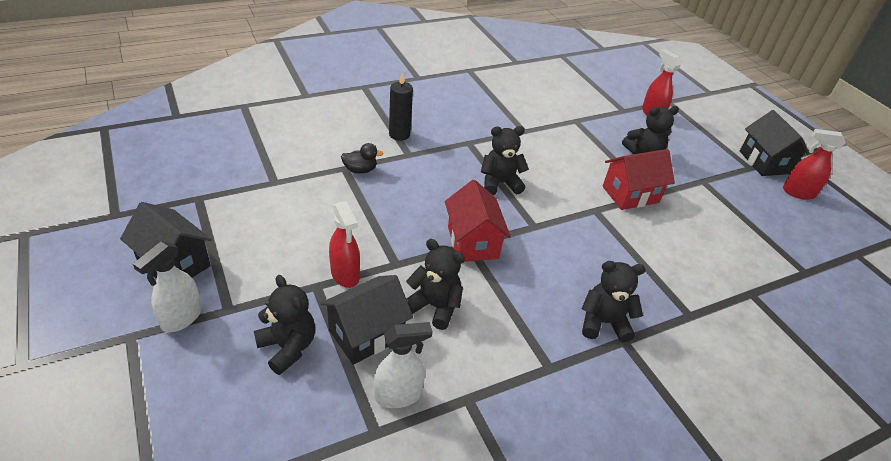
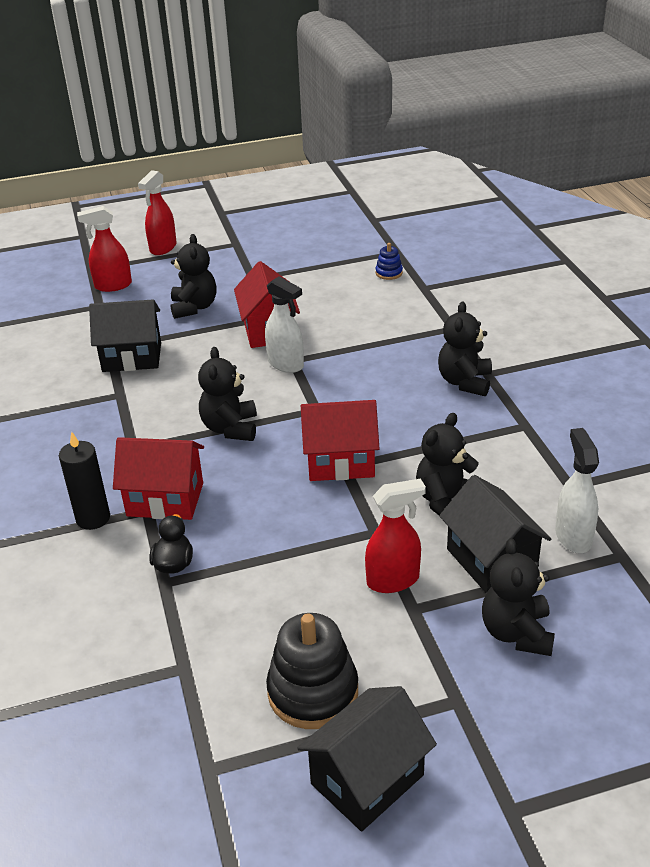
camera: 75 degrees left, 5 degrees down
white spray bottle [133,241,202,332] -> white spray bottle moved to [265,276,304,373]
black teddy bear [254,275,315,375] -> black teddy bear turned 60 degrees counterclockwise [482,538,555,656]
black house [740,110,810,176] -> black house moved to [89,300,161,372]
red spray bottle [783,129,846,200] -> red spray bottle moved to [138,170,177,255]
none -> red house [113,437,204,520]
none -> black stacking toy [266,613,358,729]
none -> blue stacking toy [375,243,403,280]

